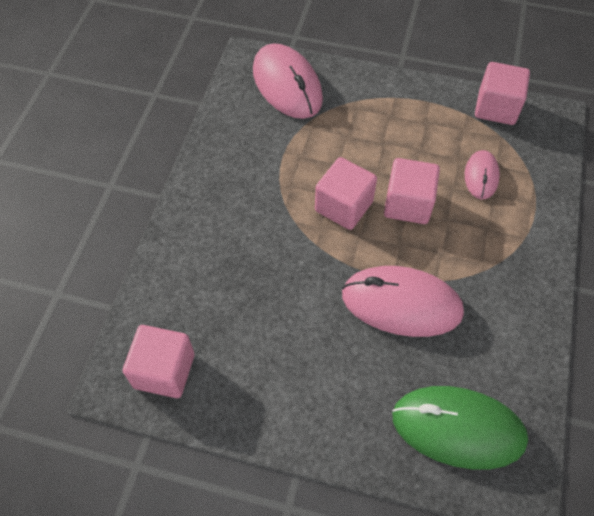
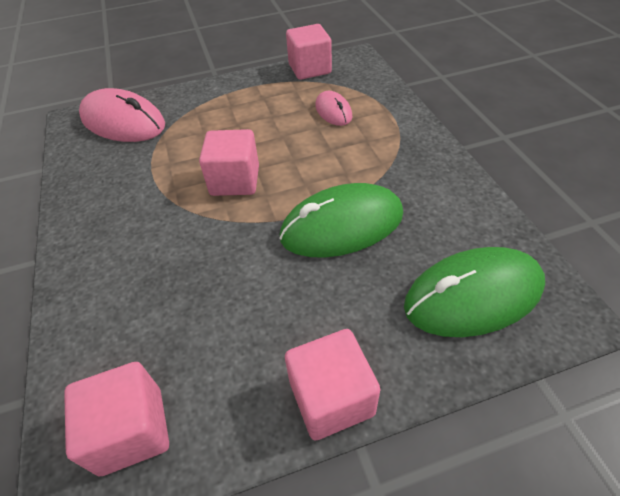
camera: 30 degrees left, 10 degrees down
pink mouse [342,266,464,337] -> green mouse [279,183,403,258]
pink cube [384,158,440,224] -> pink cube moved to [285,329,380,441]

